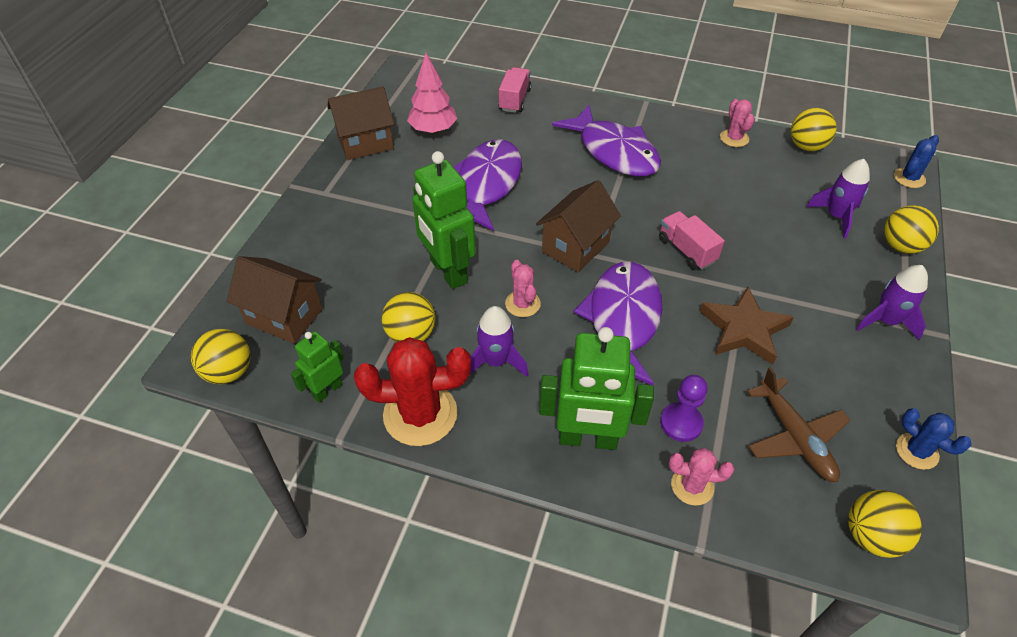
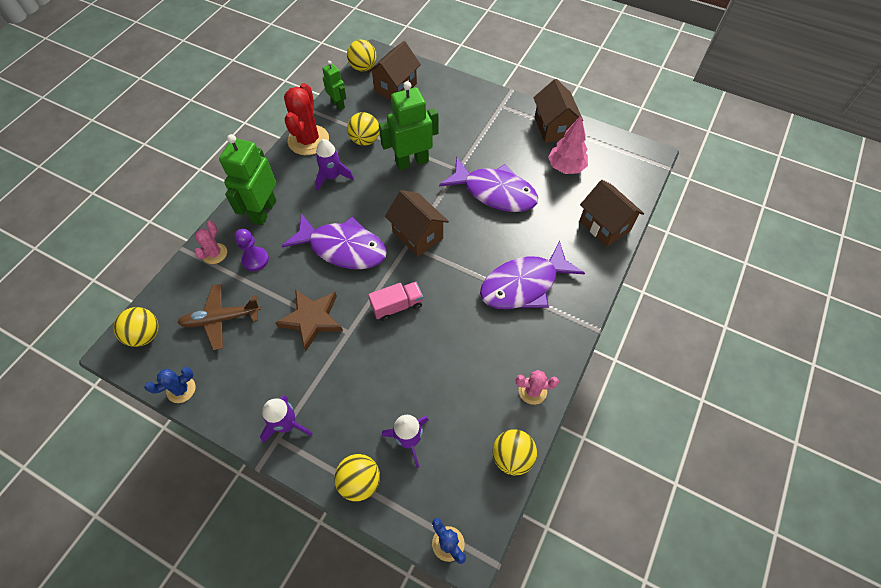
camera: 100 degrees right, 10 degrees up
pink truck [499,67,531,113] -> brown house [579,180,644,247]
pink cactus [505,260,541,317] -> none

